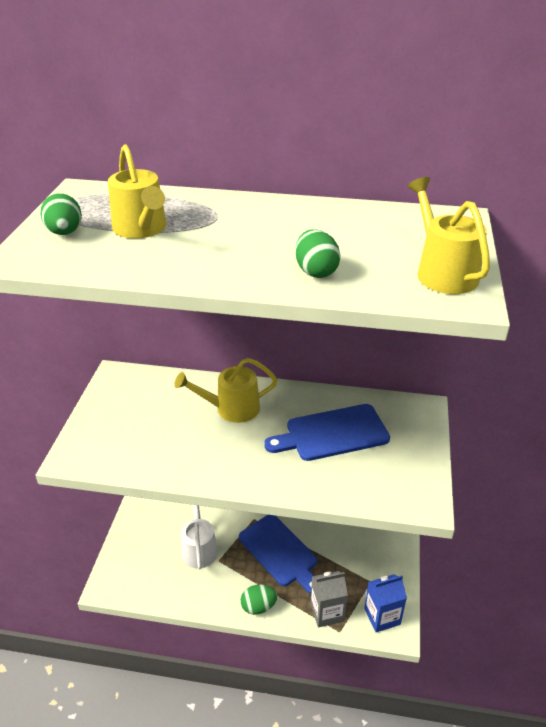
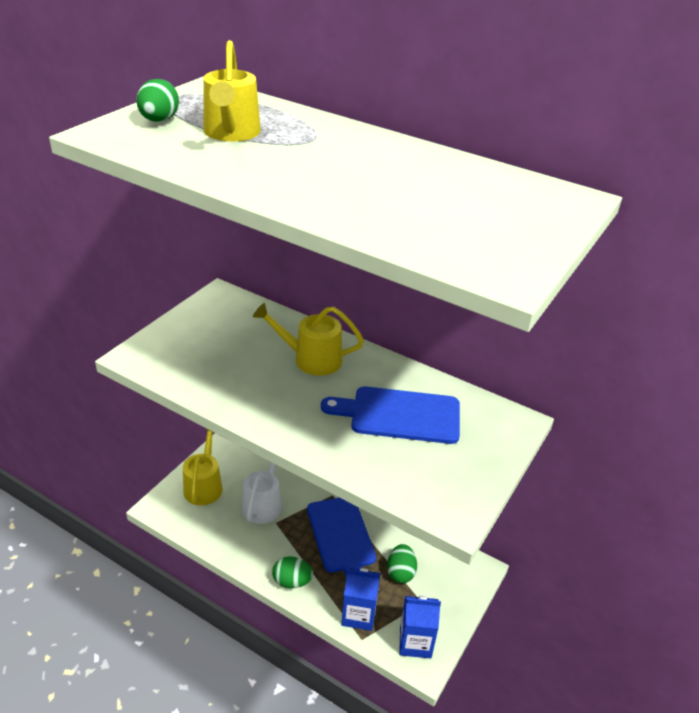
camera: 20 degrees right, 0 degrees up
green egg [295,229,341,278] -> green egg moved to [387,544,417,583]
grey carton [311,571,348,627] -> blue carton [341,568,380,631]
yellow watering can [408,177,490,294] -> yellow watering can moved to [183,429,223,505]

